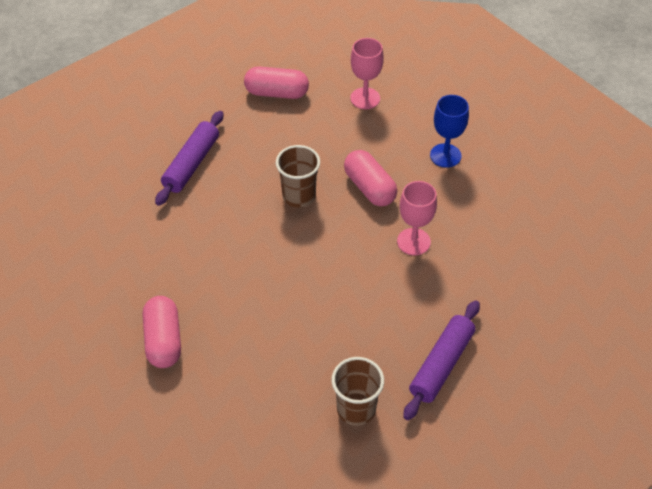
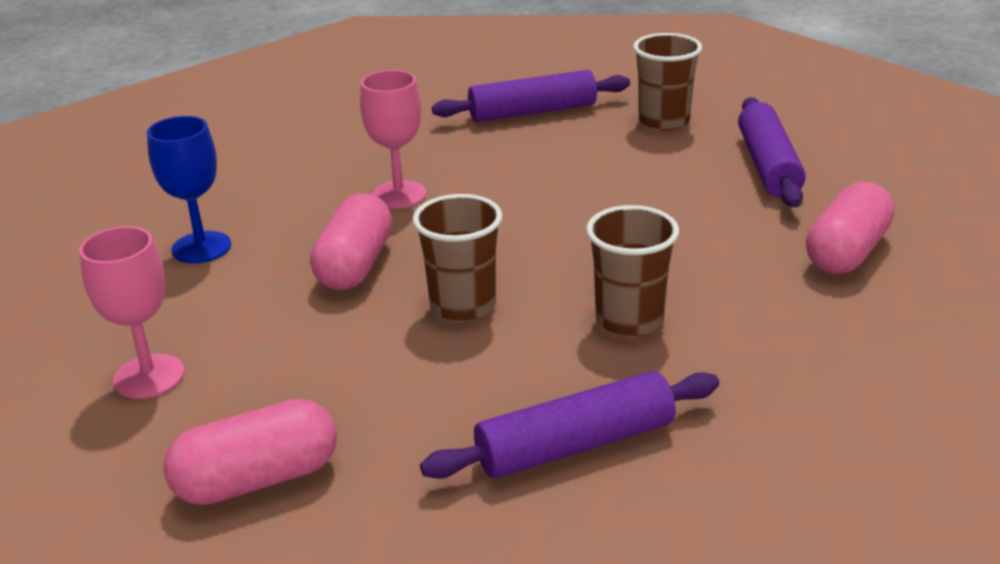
camera: 135 degrees left, 20 degrees down
pink capsule [244,66,309,99] -> pink capsule turned 75 degrees counterclockwise [163,399,337,505]
none -> brown cup [586,205,679,337]
none -> purple rolling pin [738,97,806,207]

